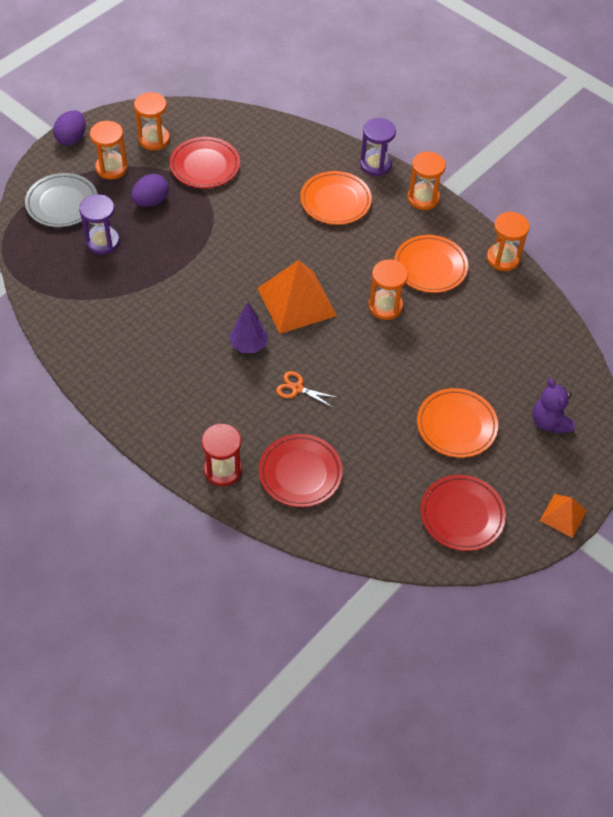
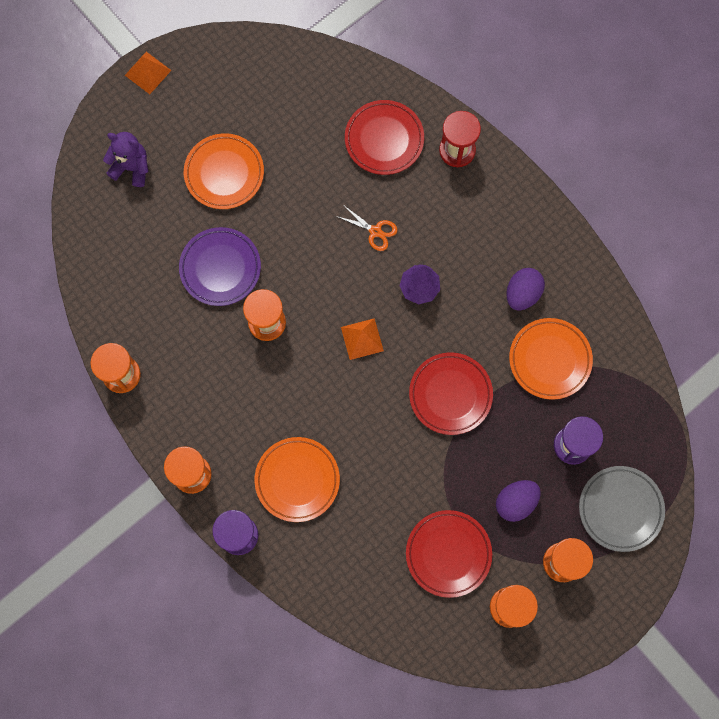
camera: 170 degrees left, 20 degrees up
purple egg [53,110,86,146] -> purple egg moved to [506,268,545,311]
orange pyramid [257,260,337,334] -> orange pyramid [341,318,384,360], size x0.52
orange plate [394,235,468,293] -> orange plate moved to [509,318,593,400]
red plate [420,475,506,551] -> red plate moved to [409,352,493,435]
purple teddy bear [532,378,575,433] -> purple teddy bear turned 60 degrees counterclockwise [103,132,149,187]
none -> purple plate [179,227,261,306]

